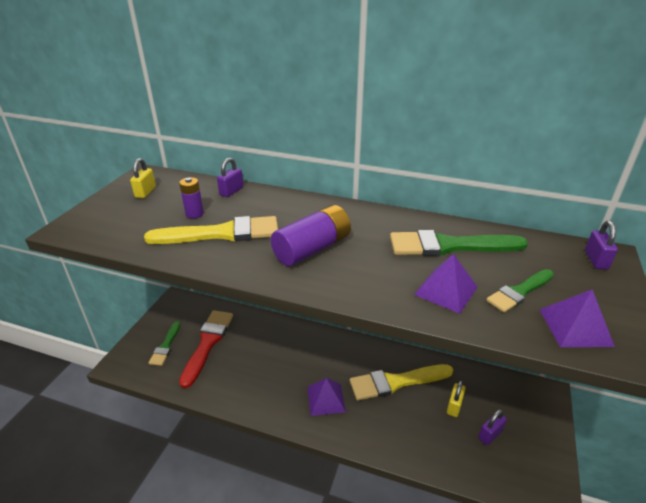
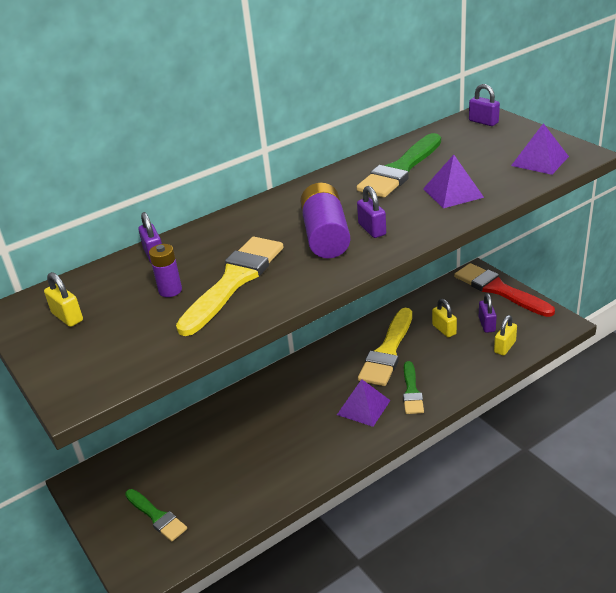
camera: 50 degrees left, 0 degrees up
red brush [179,310,233,388] -> red brush moved to [454,263,555,317]
green brush [486,269,554,312] -> green brush moved to [403,361,424,414]
none -> purple padlock [357,186,386,238]
none -> yellow padlock [494,315,517,356]

